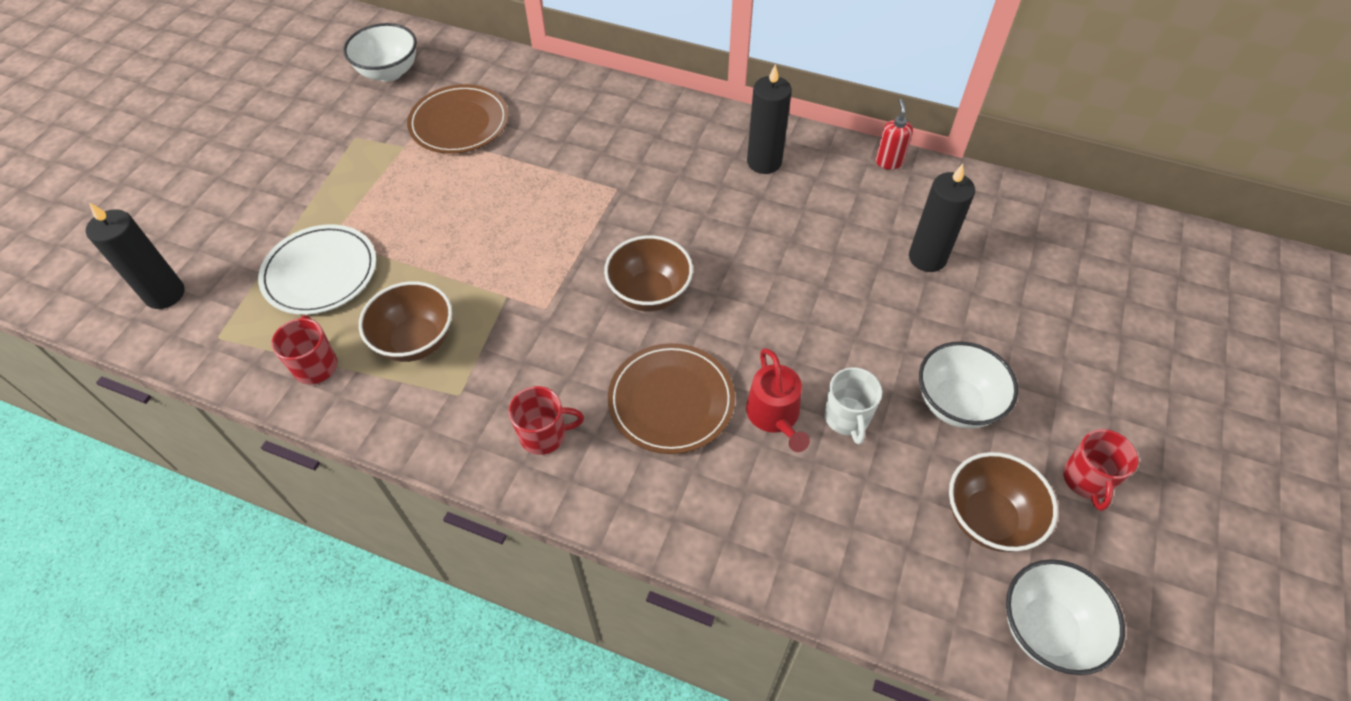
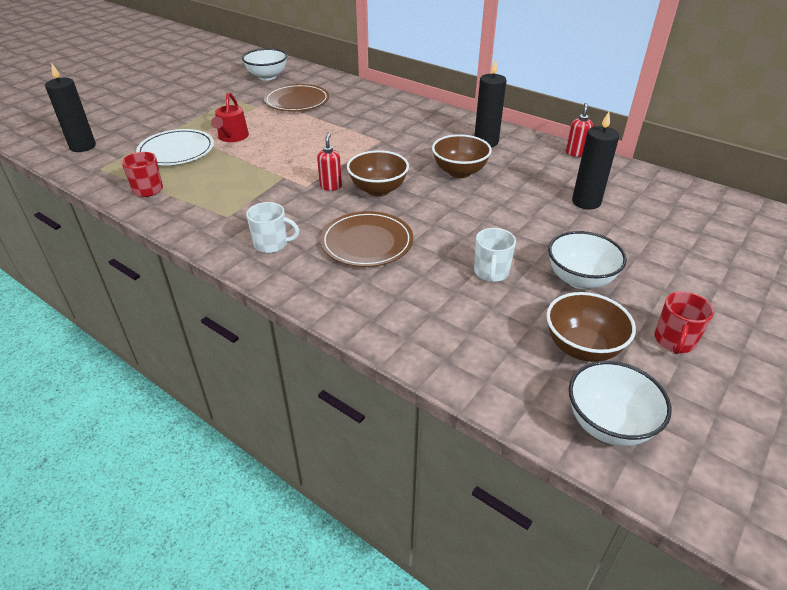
camera: 15 degrees right, 15 degrees down
brown bowl [359,281,452,362] -> brown bowl moved to [432,134,492,178]
red mug [509,386,584,455] -> white mug [246,202,299,253]
red watering can [746,348,810,452] -> red watering can moved to [211,92,249,142]
none -> red soap dispenser [317,133,342,191]

